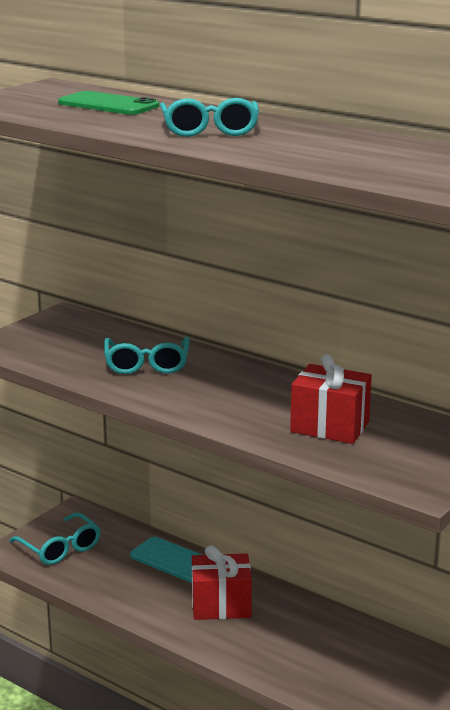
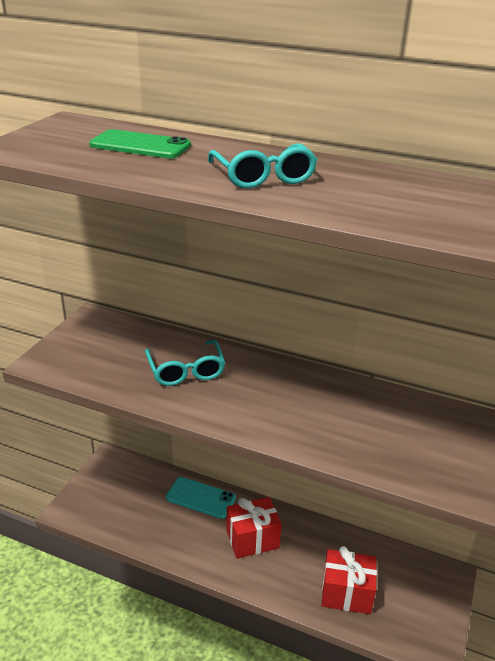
camera: 15 degrees left, 10 degrees up
turquoise glasses [9,513,101,565] -> none
red gift [290,354,372,444] -> red gift moved to [321,546,377,614]

